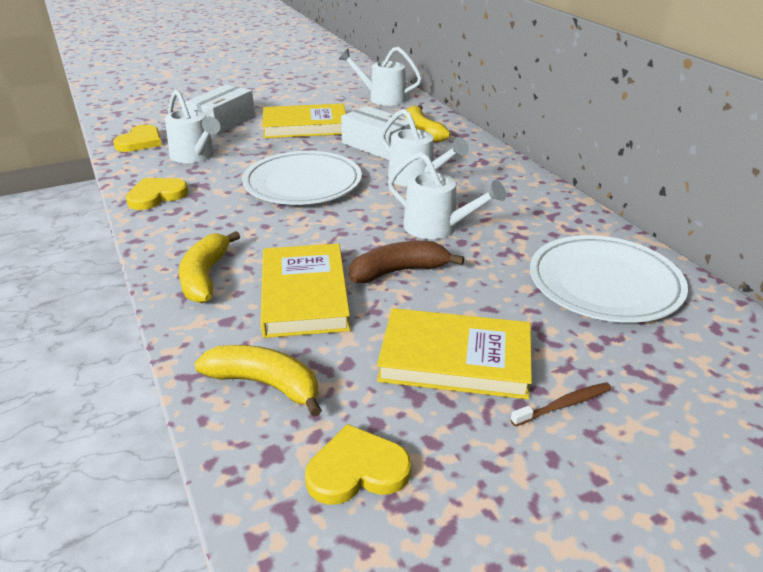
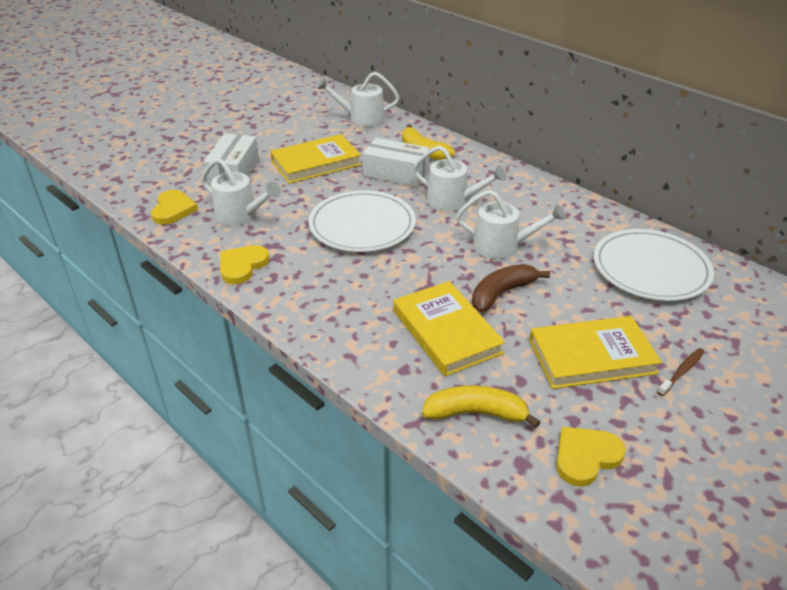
camera: 20 degrees left, 5 degrees up
yellow banana [179,231,240,303] -> none

